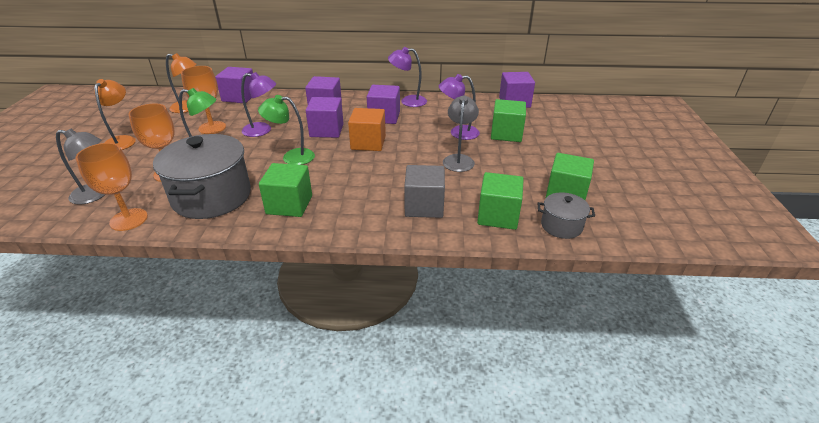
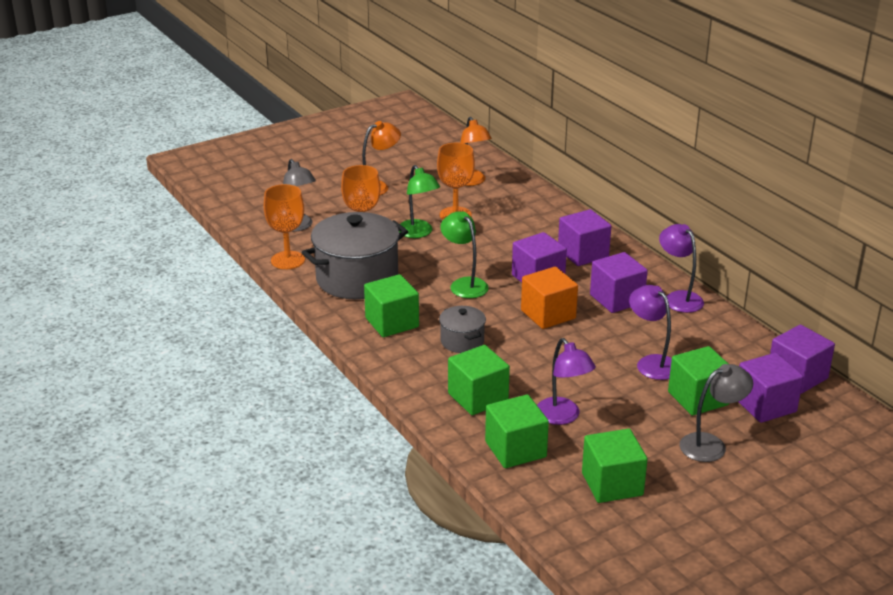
camera: 55 degrees right, 5 degrees down
purple cube [215,67,253,103] -> purple cube moved to [738,353,803,423]
purple lamp [241,72,276,137] -> purple lamp moved to [537,338,596,425]
grey cube [404,165,445,218] -> green cube [448,345,510,415]
grey lamp [443,95,479,172] -> grey lamp moved to [680,364,753,462]
grey pot [537,192,595,239] -> grey pot moved to [439,306,486,353]

